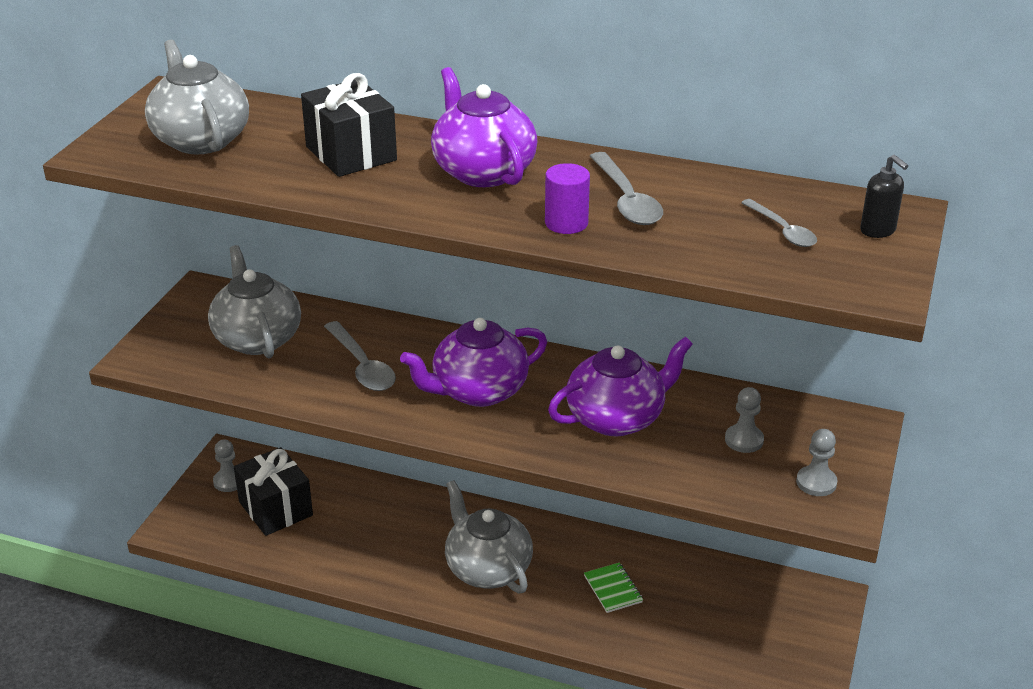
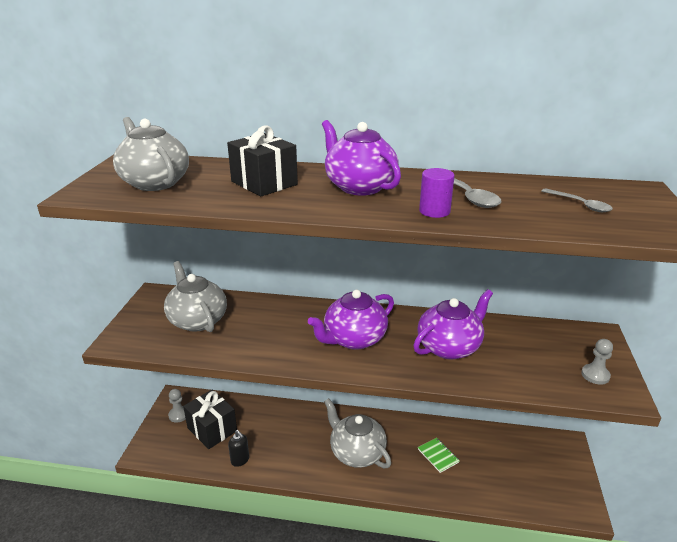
camera: 10 degrees left, 5 degrees down
grey spoon [324,321,396,391] -> none
grey pawn [725,387,764,453] -> none
black soap dispenser [860,155,908,238] -> black soap dispenser moved to [228,430,249,467]

